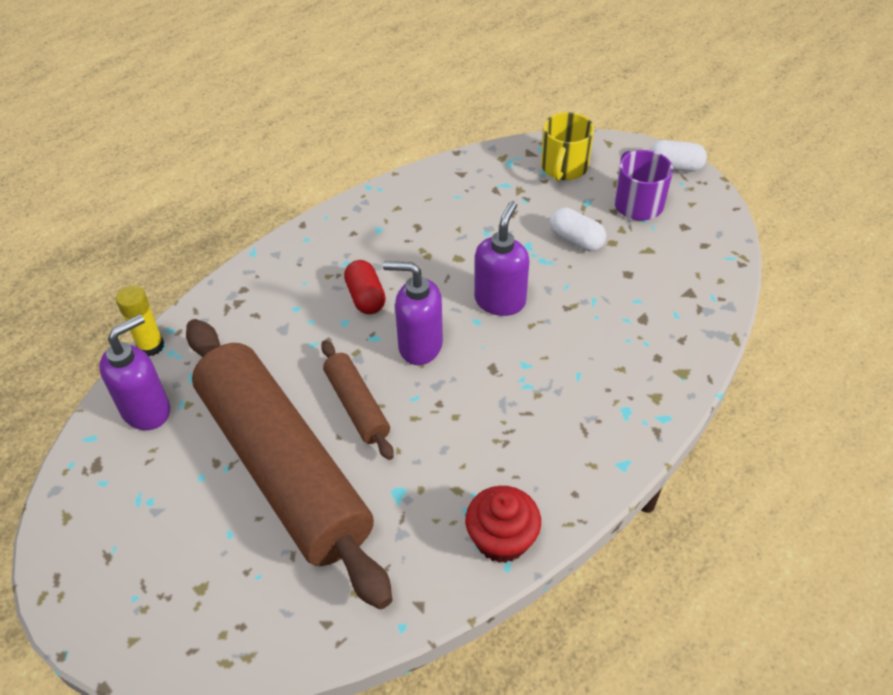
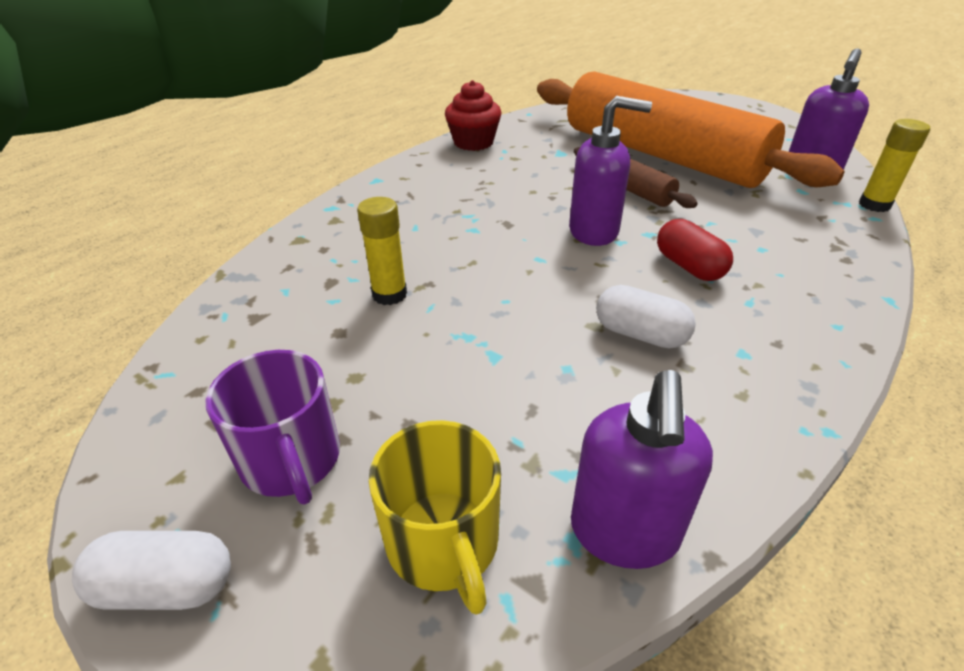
camera: 170 degrees right, 10 degrees down
brown rolling pin [186,319,393,610] -> orange rolling pin [537,71,844,188]
purple soap dispenser [474,201,529,316] -> purple soap dispenser moved to [571,370,713,569]
yellow mug [541,112,594,181] -> yellow mug turned 150 degrees clockwise [369,420,501,615]
white capsule [550,207,606,251] -> white capsule moved to [596,285,696,349]
none -> yellow glue stick [357,197,407,305]

